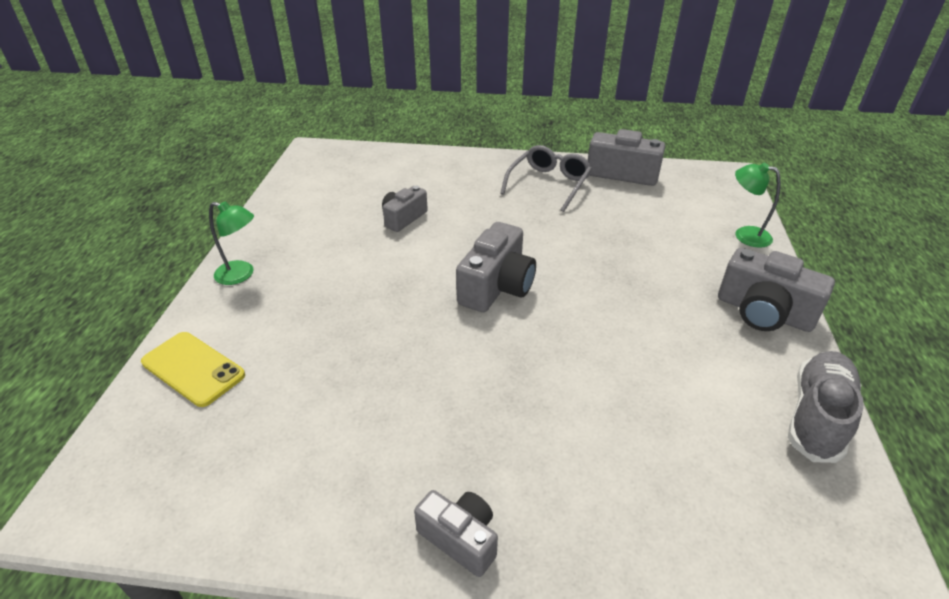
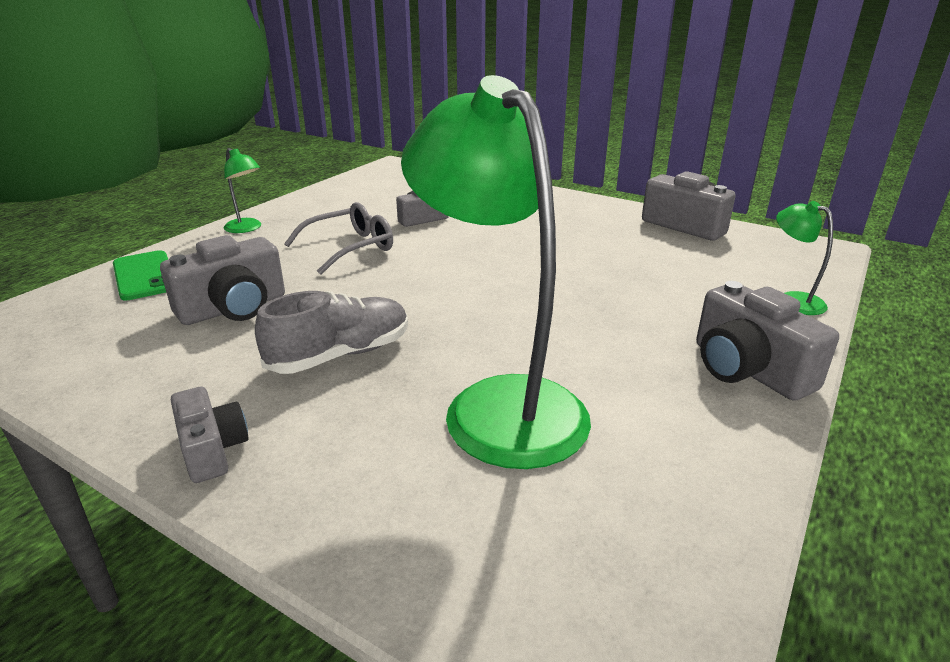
camera: 25 degrees right, 10 degrees down
yellow phone [141,332,245,407] -> green phone [113,250,168,300]
grey camera [456,222,536,312] -> grey camera moved to [160,235,285,325]
grey glasses [500,145,592,212] -> grey glasses moved to [284,202,393,275]
grey shoe [788,351,864,463] -> grey shoe moved to [255,291,408,374]
none -> green lamp [401,75,591,469]

